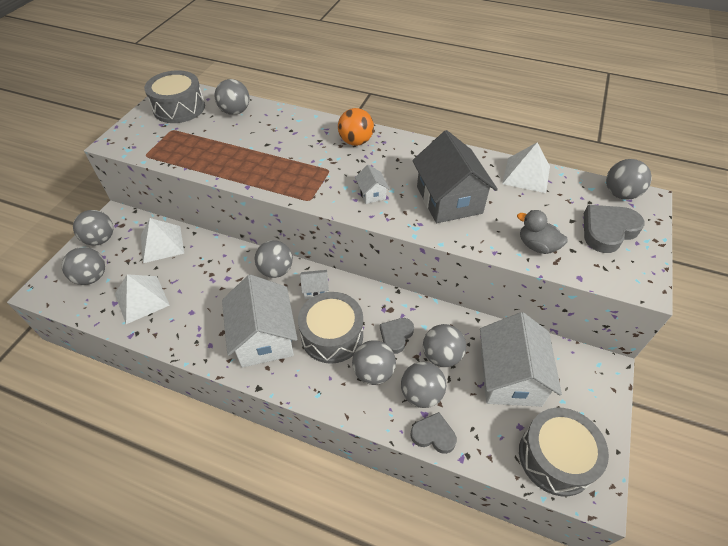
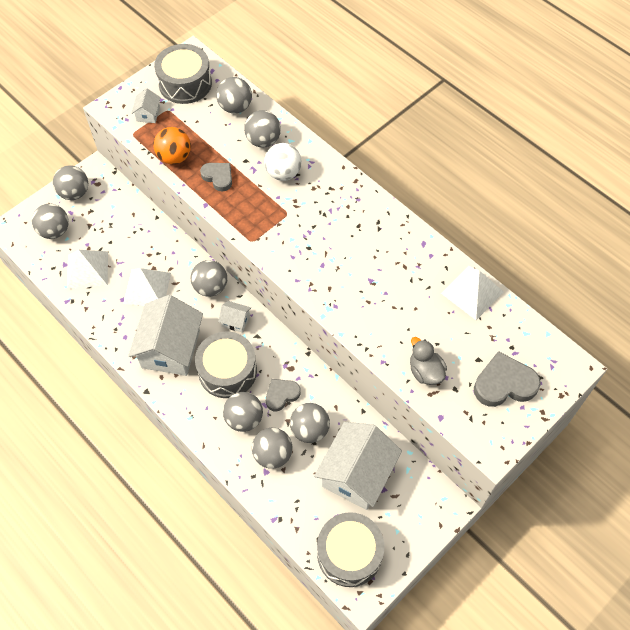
camera: 25 degrees right, 10 degrees up
white pyramid [141,218,184,263] -> white pyramid moved to [123,268,171,306]
orange ball [338,108,374,146] -> orange ball moved to [153,127,191,165]
white house [355,165,390,204] -> white house moved to [131,88,161,123]
grey heart [411,412,457,454] -> grey heart moved to [200,163,232,192]
grey house [412,130,498,223] -> none
grey ball [606,159,652,200] -> grey ball moved to [244,110,281,147]
none -> white ball [264,143,302,181]

